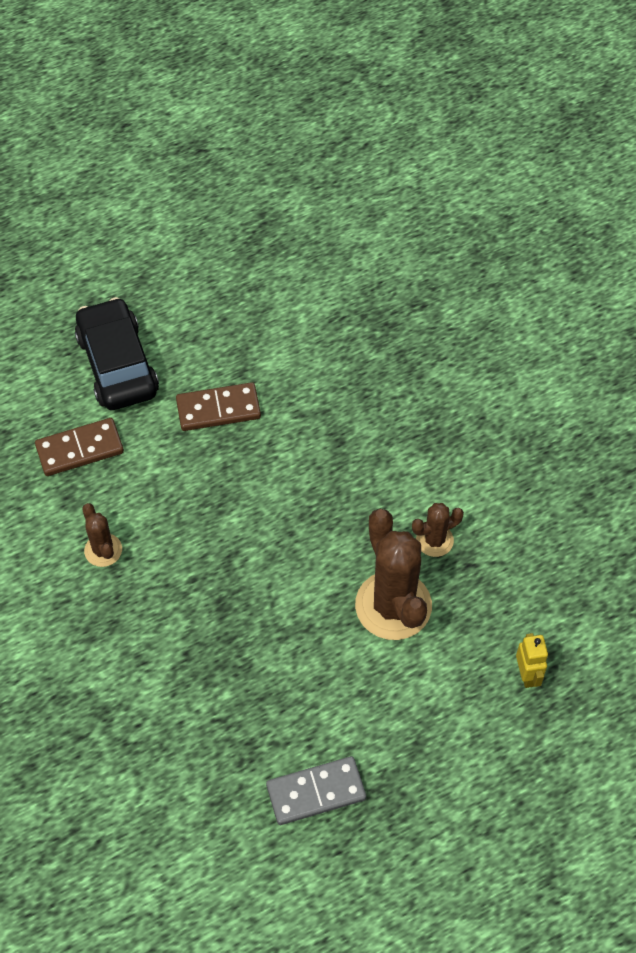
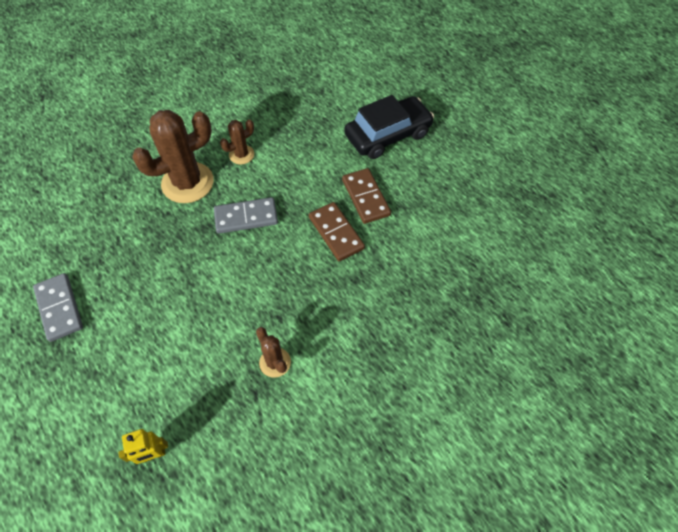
camera: 80 degrees right, 0 degrees up
brown domino [35,418,124,476] -> brown domino moved to [309,202,365,261]
brown cactus [355,509,432,640] -> brown cactus moved to [132,110,214,203]
none -> grey domino [214,197,278,234]

